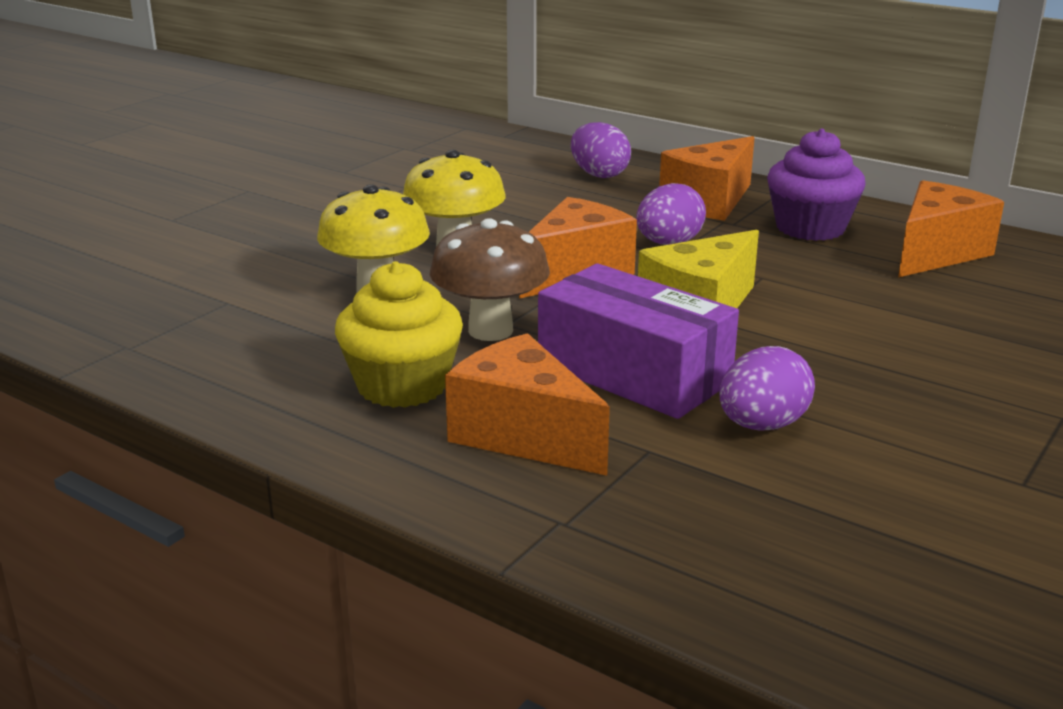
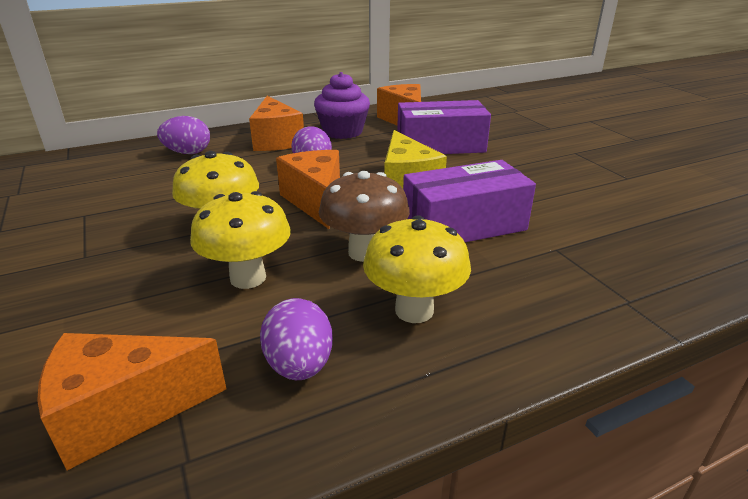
camera: 60 degrees left, 5 degrees up
yellow cupcake [335,261,463,408] -> yellow mushroom [363,215,471,323]
orange cheese [445,333,610,476] -> orange cheese moved to [37,333,226,470]
purple egg [719,346,815,431] -> purple egg moved to [260,298,333,380]
none -> purple box [397,100,491,154]

